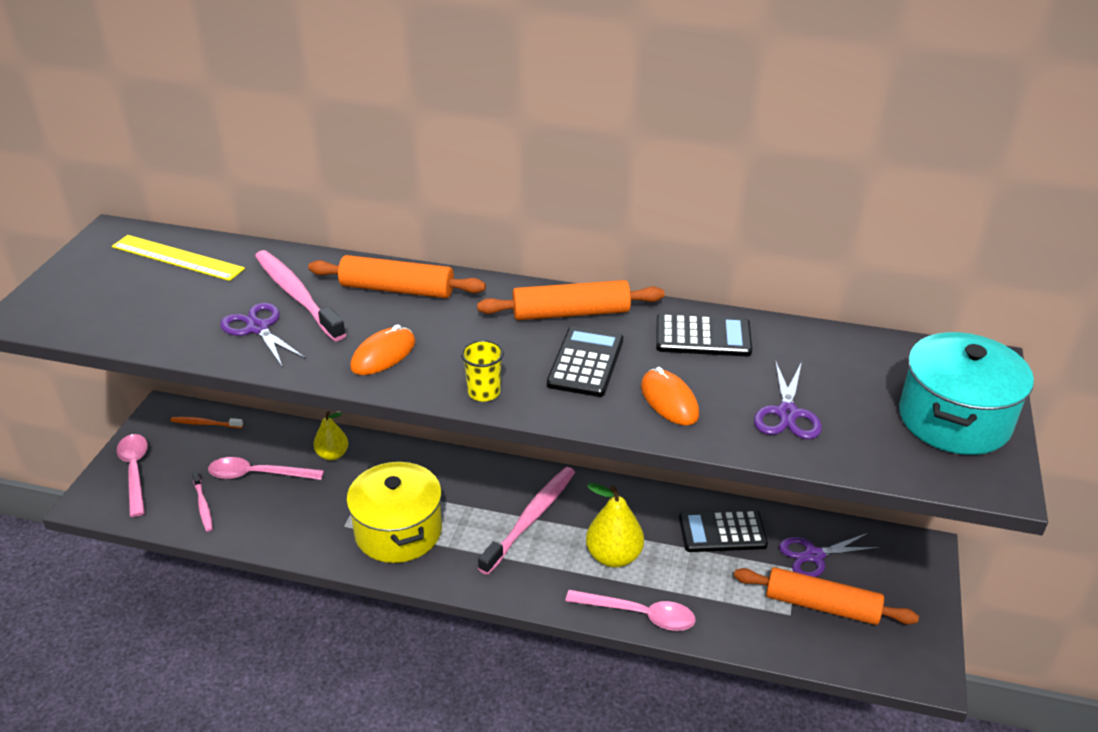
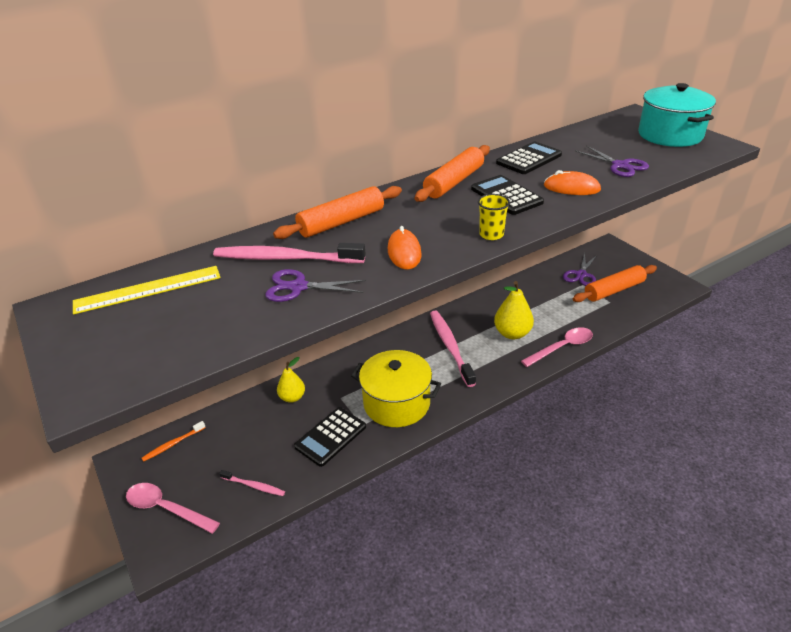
camera: 45 degrees left, 0 degrees up
pink spoon [208,457,324,480] -> none
black calculator [679,510,768,552] -> black calculator moved to [294,407,366,467]

